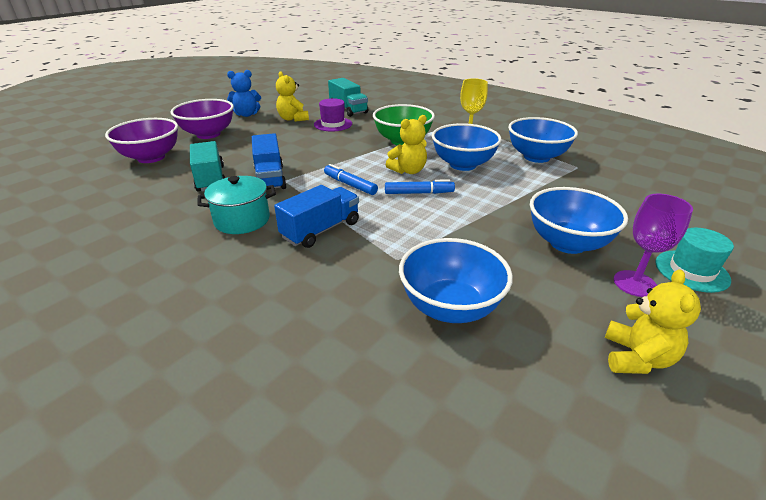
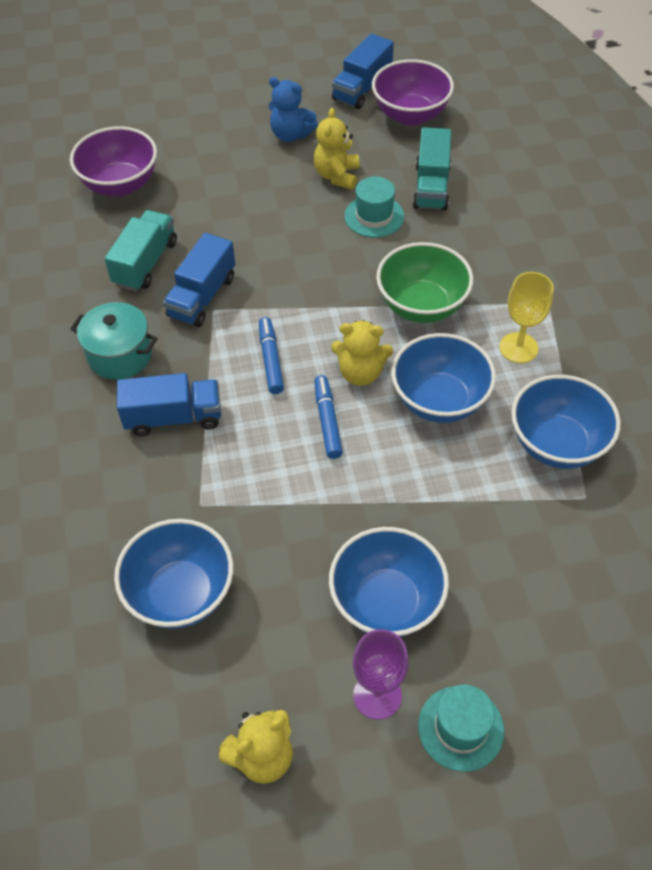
camera: 40 degrees right, 20 degrees up
purple bowl [170,99,234,139] -> purple bowl moved to [372,59,454,126]
purple hat [314,98,352,132] -> turquoise hat [344,176,404,238]
blue marker [385,179,455,194] -> blue marker turned 135 degrees counterclockwise [315,375,343,459]
none -> blue truck [332,33,394,109]

